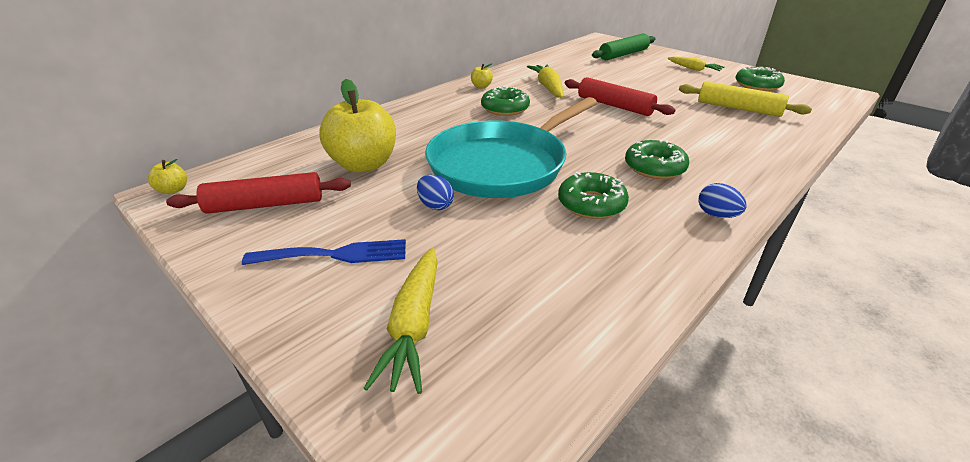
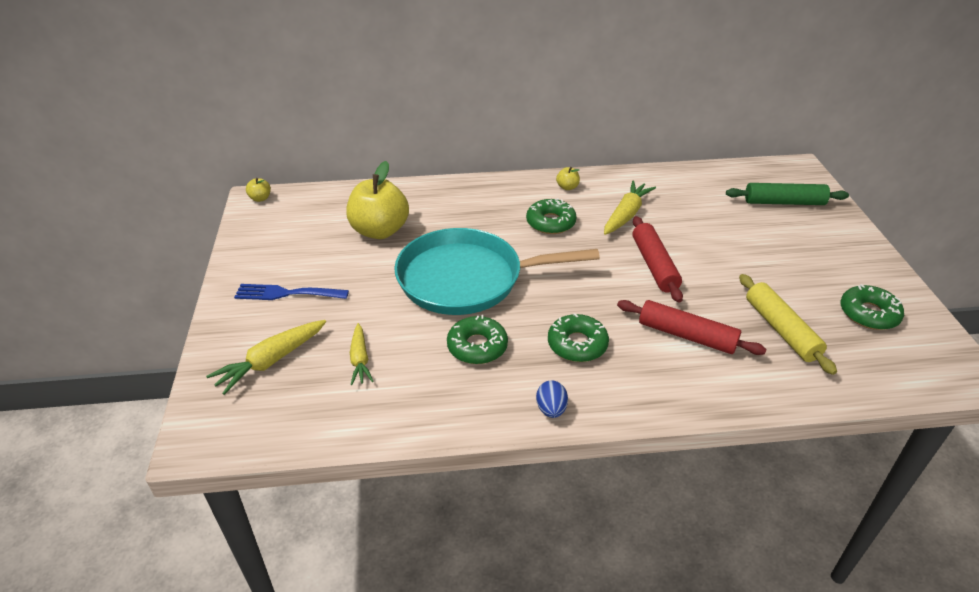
camera: 40 degrees right, 5 degrees up
red rolling pin [166,172,351,214] -> red rolling pin moved to [617,300,767,355]
blue fork [242,239,406,265] -> blue fork turned 150 degrees clockwise [234,284,349,300]
blue egg [417,175,454,210] -> none
yellow carrot [668,56,724,71] -> yellow carrot moved to [350,323,374,385]

